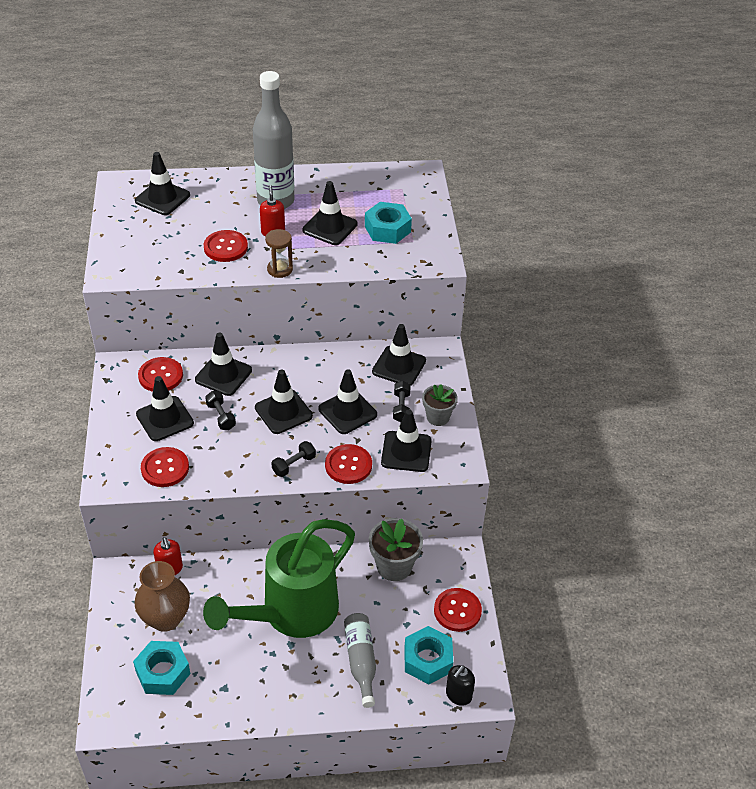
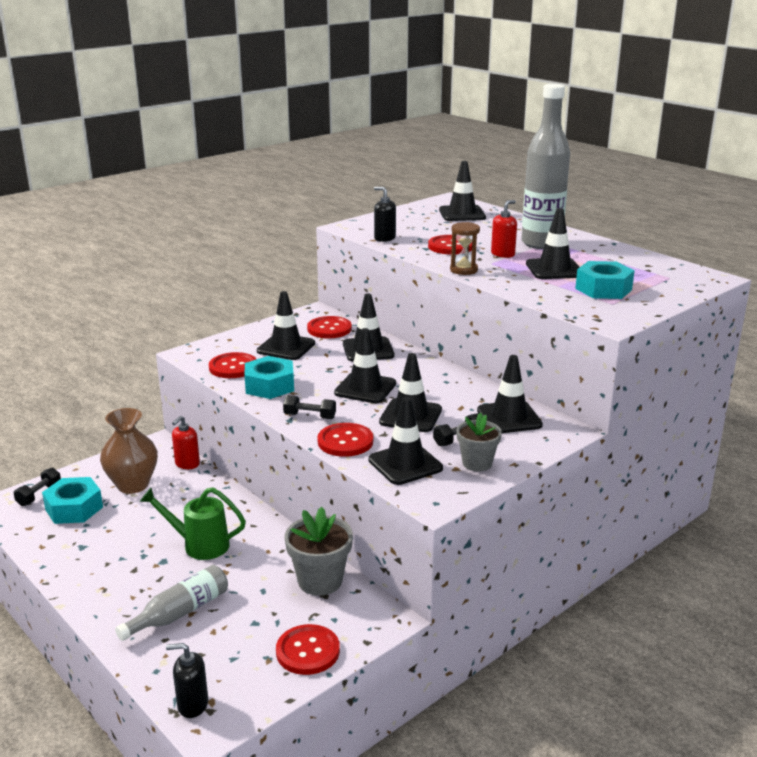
camera: 55 degrees right, 20 degrees down
green watering can [203,519,355,638] -> green watering can [140,487,246,560], size x0.51
black dumbbell [205,391,236,430] -> black dumbbell moved to [14,468,61,506]
turquoise nut [404,626,453,684] -> turquoise nut moved to [245,356,294,399]
none -> black soap dispenser [374,187,396,242]

